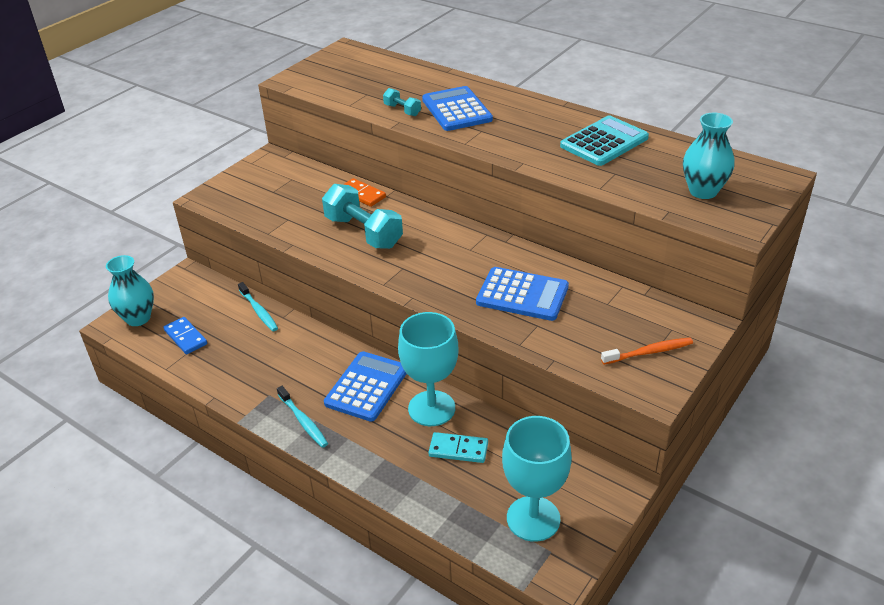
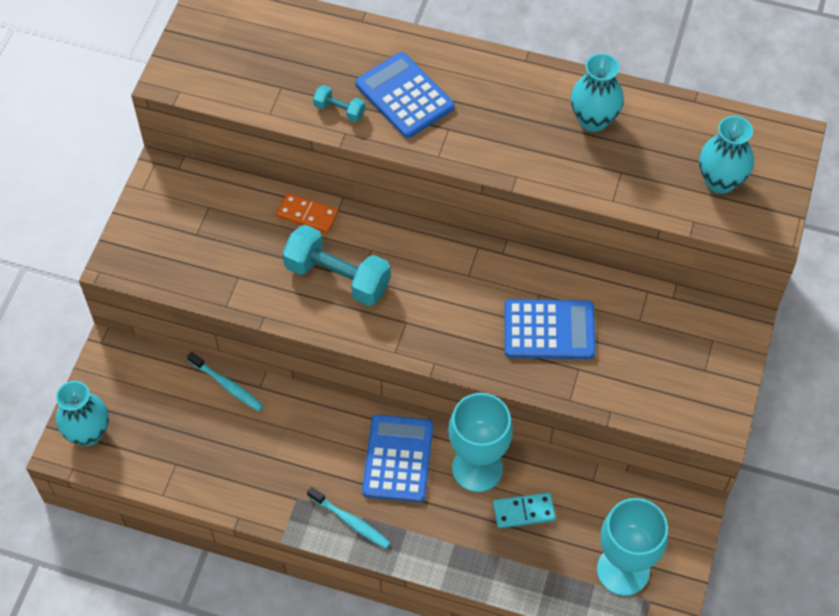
camera: 20 degrees left, 20 degrees up
blue domino [163,317,207,354] -> none
turquoise calculator [560,116,649,166] -> turquoise vase [571,53,624,132]
orange toothbrush [601,338,693,364] -> none

